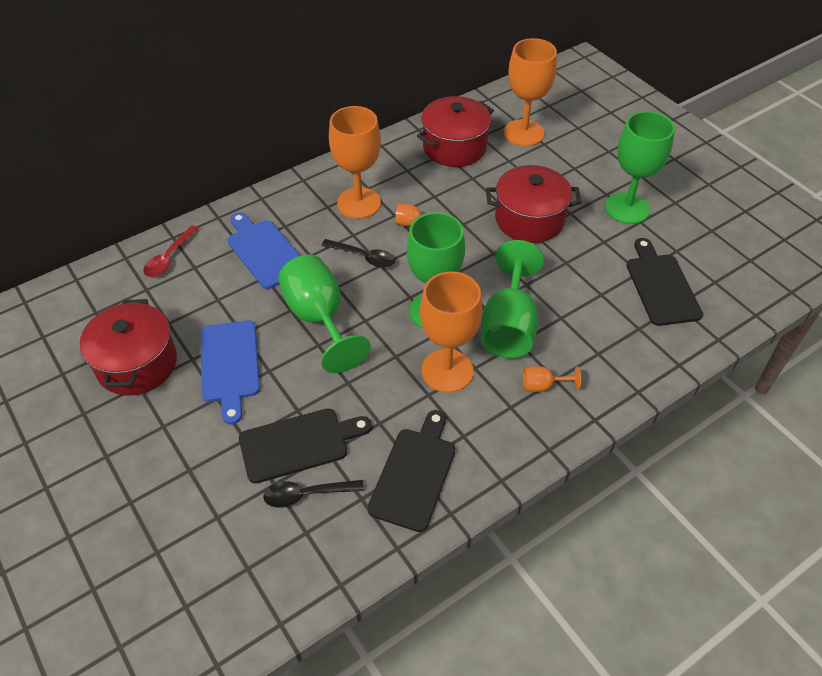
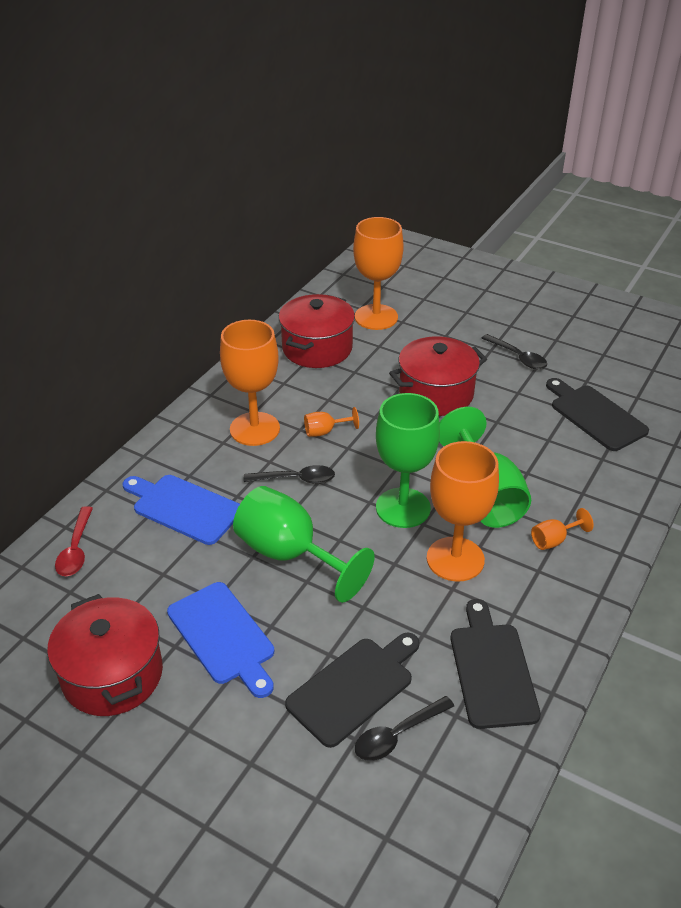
camera: 25 degrees left, 10 degrees down
green goblet [605,111,675,224] -> black spoon [481,334,547,369]

